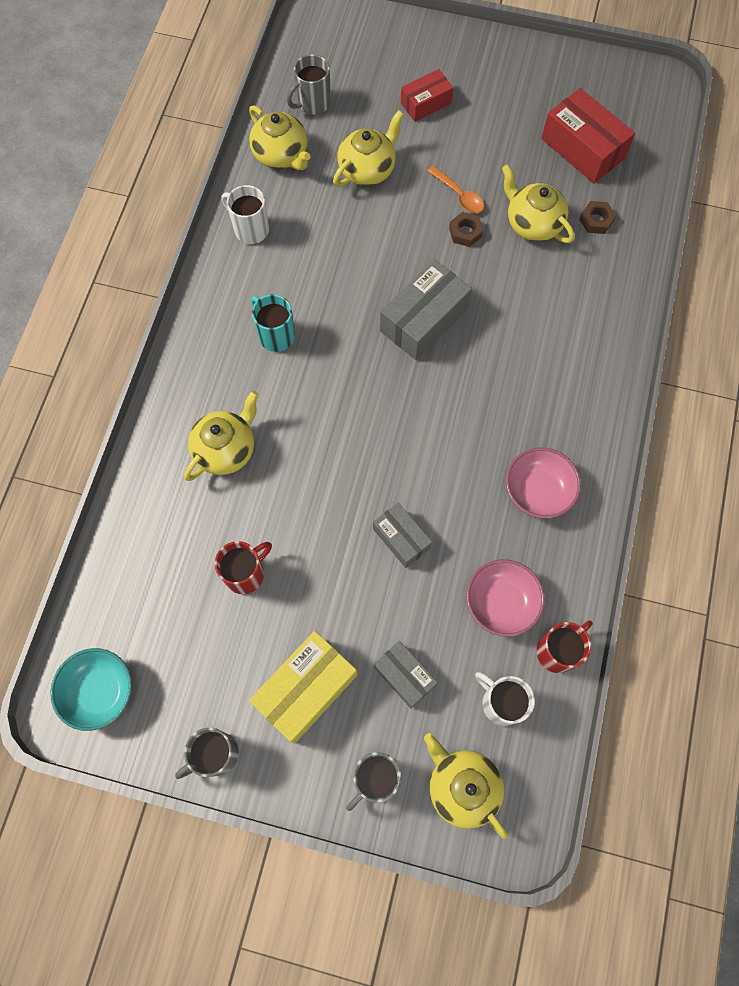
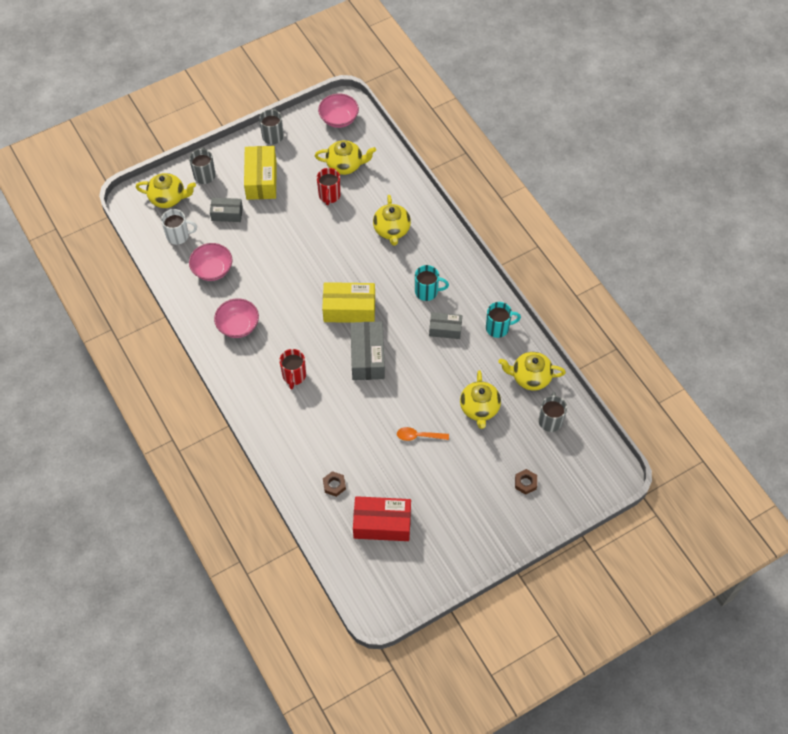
camera: 135 degrees right, 10 degrees down
turquoise bowl [50,648,132,731] -> pink bowl [318,93,359,128]
white mug [222,185,269,244] -> turquoise mug [486,302,521,338]
grey box [373,502,432,568] -> grey box moved to [429,312,462,339]
red box [401,69,453,122] -> none
brown nut [449,212,483,247] -> brown nut moved to [515,469,537,495]
yellow teapot [502,164,575,243] -> yellow teapot moved to [315,140,376,175]
red mug [537,620,593,673] -> red mug moved to [279,349,306,389]
none -> yellow box [322,282,375,323]

